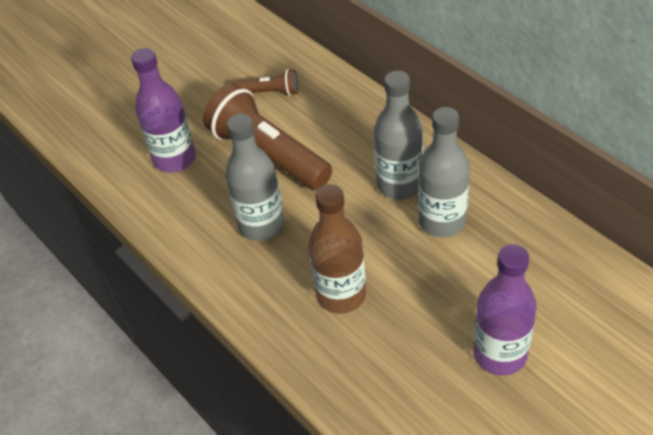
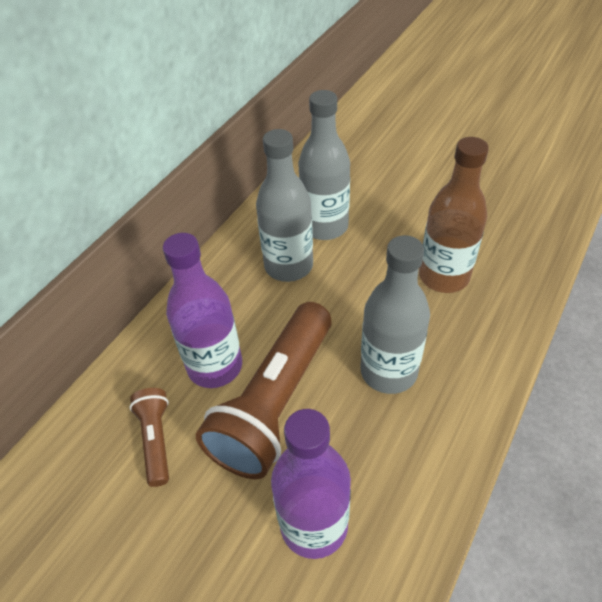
camera: 110 degrees left, 0 degrees up
purple bottle [473,244,537,376] -> purple bottle moved to [163,233,242,388]

